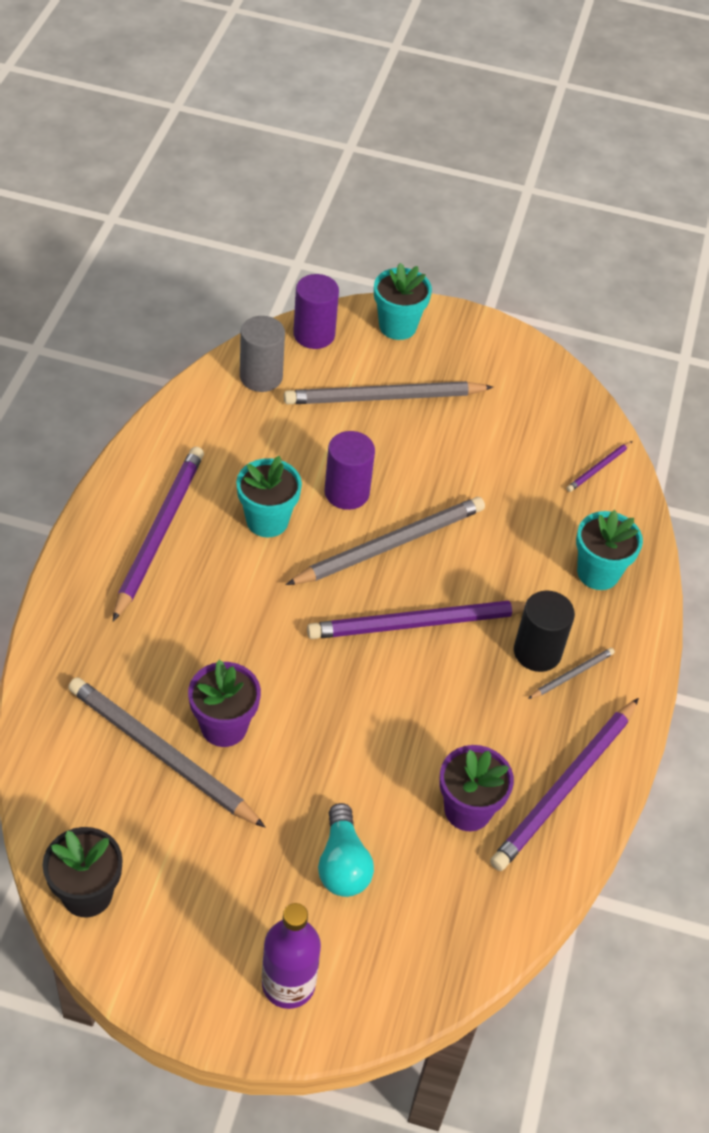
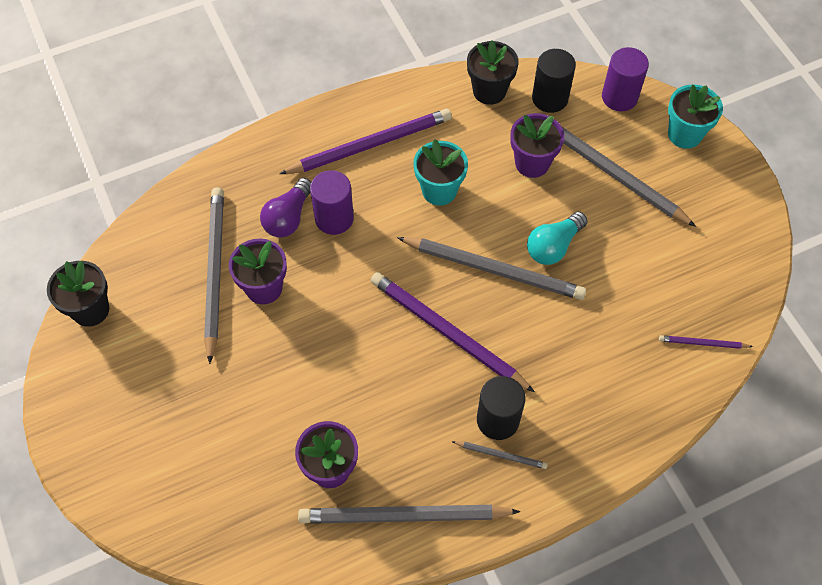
camera: 55 degrees right, 10 degrees up
grey cylinder [240,316,285,392] -> black cylinder [532,49,576,113]
purple bottle [262,903,321,1009] -> none
turquoise light bulb [318,803,374,897] -> turquoise light bulb moved to [527,211,588,265]
purple cylinder [325,431,375,510] -> purple cylinder moved to [310,170,354,235]
purple pencil [490,698,639,871] -> grey pencil [298,505,520,524]
turquoise flower pot [576,510,643,590] -> none
none -> purple light bulb [260,178,311,238]
none -> black flower pot [467,40,519,105]
none -> purple flower pot [510,113,564,178]

